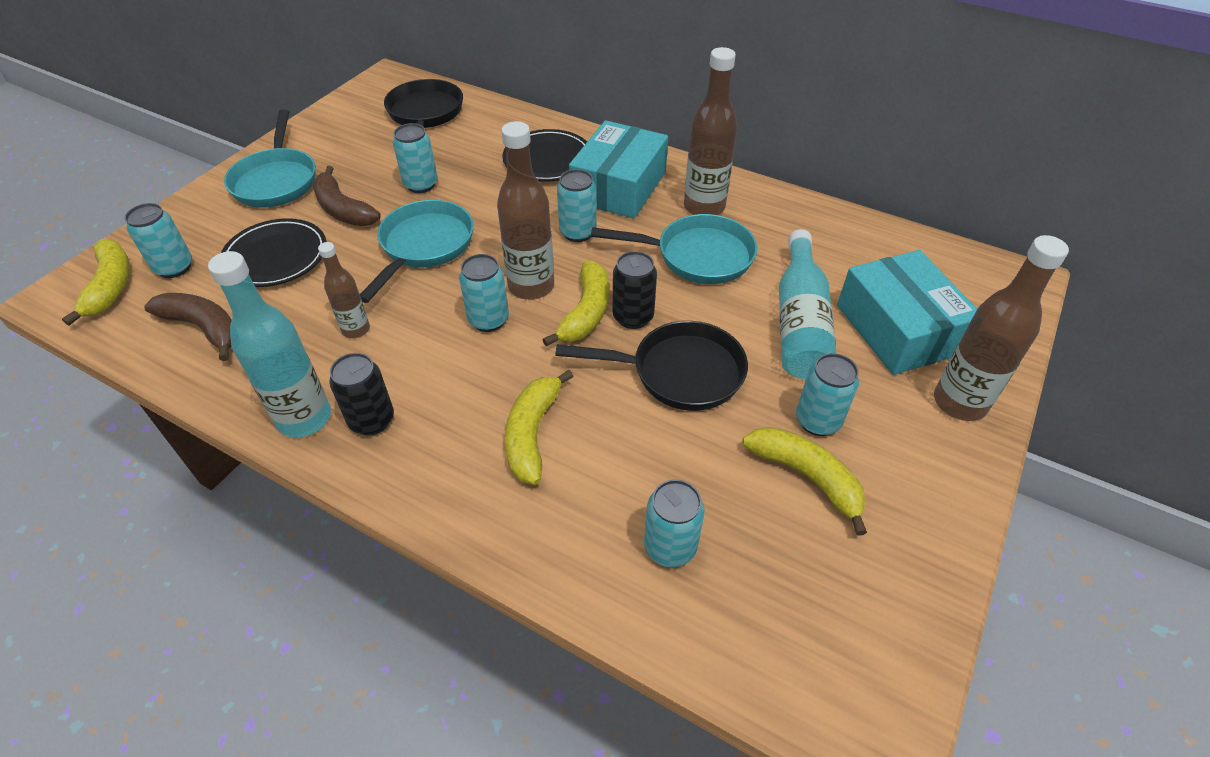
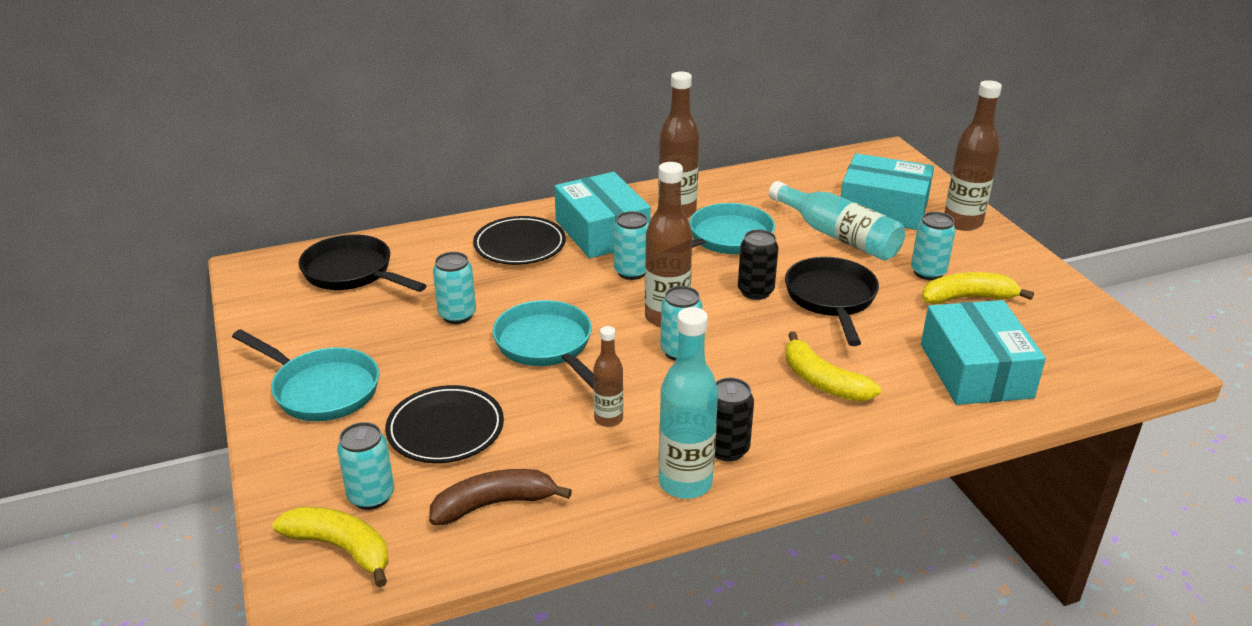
camera: 50 degrees left, 15 degrees down
brown banana [313,166,381,226] -> none
yellow banana [542,261,609,346] -> none
black pan [555,321,748,411] -> black pan turned 45 degrees counterclockwise [785,257,879,346]
turquoise can [644,479,705,567] -> turquoise box [921,300,1046,405]

